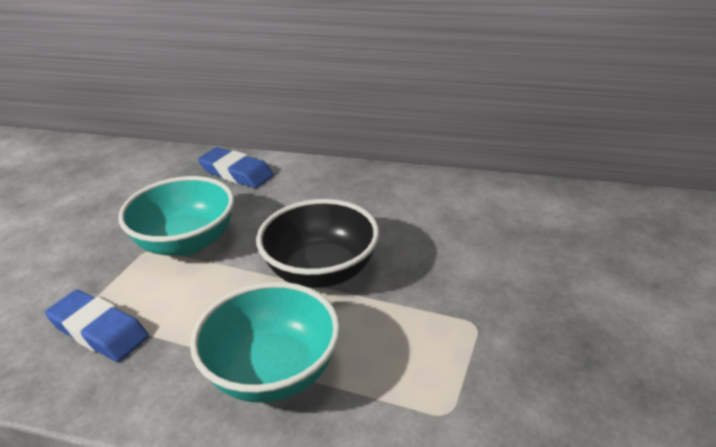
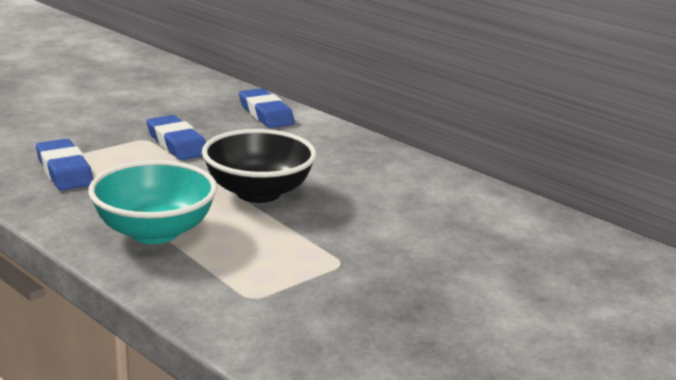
camera: 25 degrees right, 10 degrees down
turquoise bowl [118,176,234,256] -> blue eraser [146,115,206,160]

